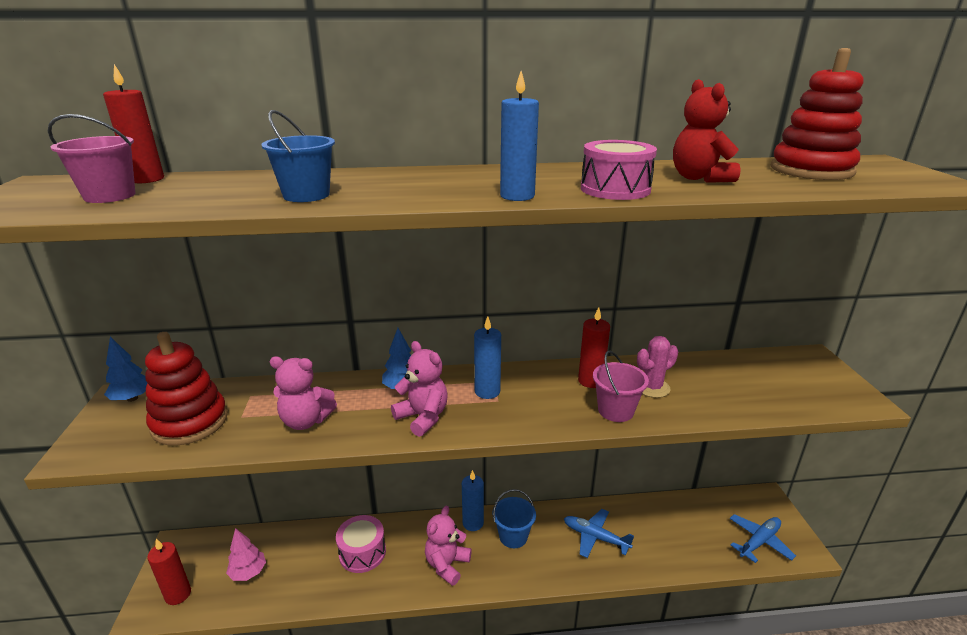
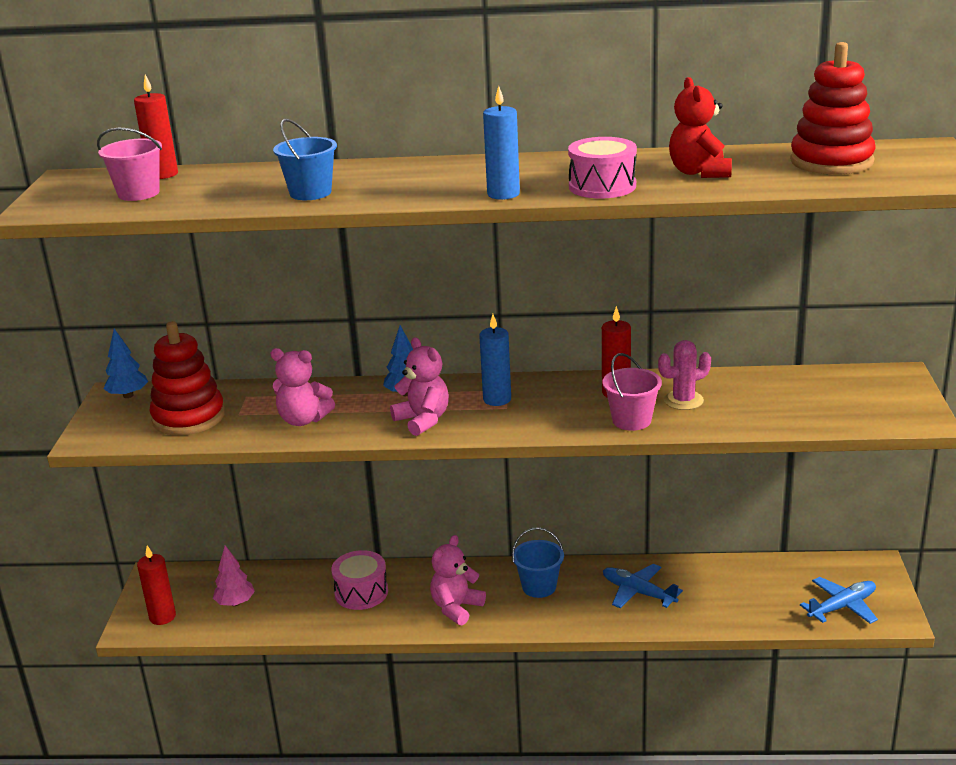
camera: 10 degrees right, 0 degrees up
blue candle [462,470,484,531] -> none

